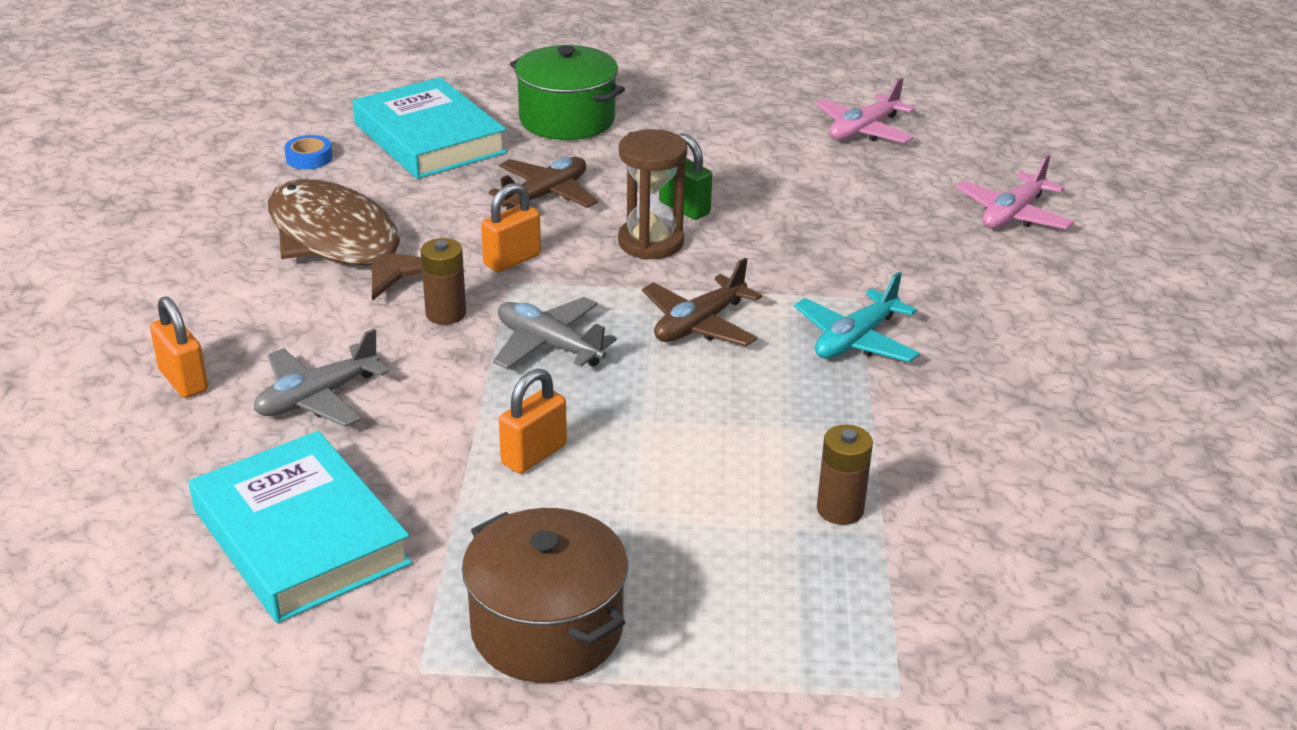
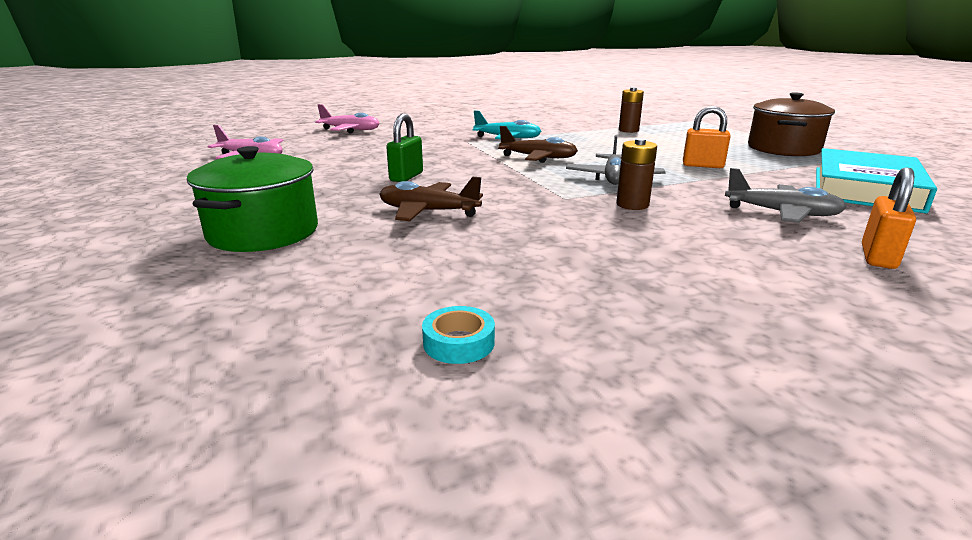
camera: 115 degrees left, 10 degrees down
brown fish [268,179,422,301] -> none
blue tape [284,135,332,169] -> turquoise tape [422,306,495,364]
turquoise book [353,77,507,179] -> none
orange padlock [481,183,541,272] -> none
brown hourglass [618,129,687,260] -> none

